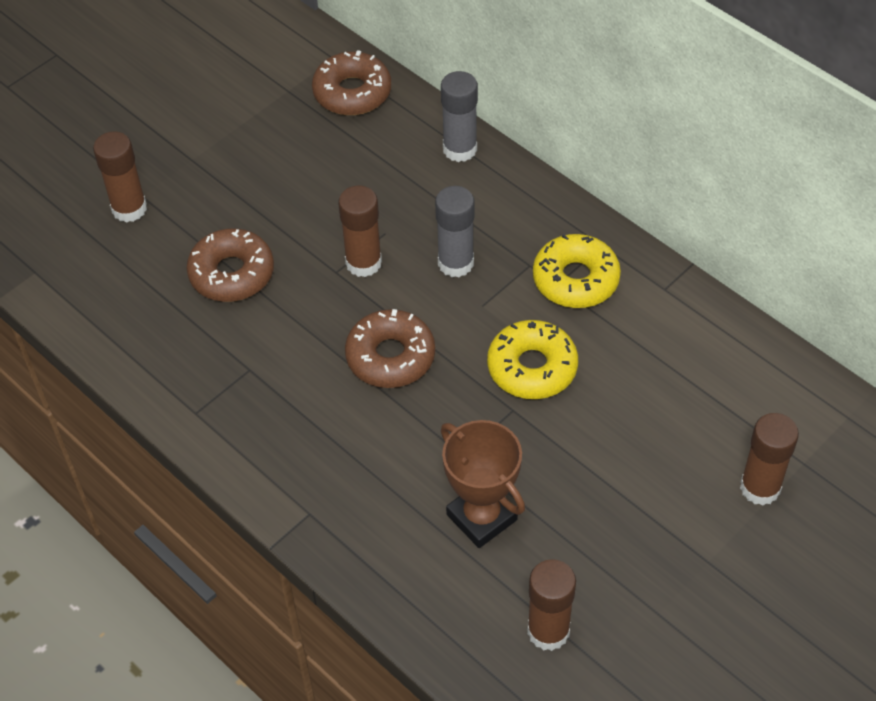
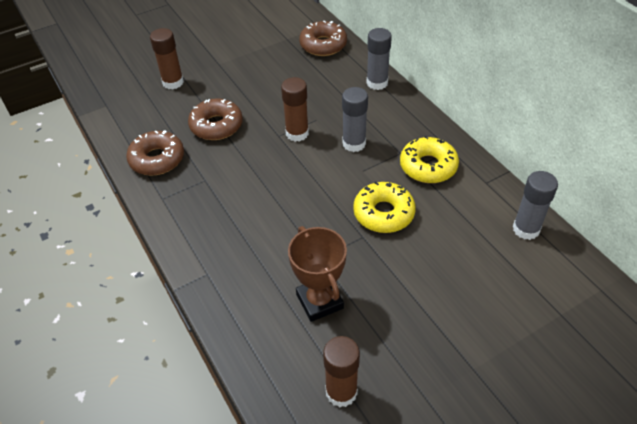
camera: 15 degrees right, 5 degrees down
brown donut [345,309,435,388] -> brown donut moved to [126,130,184,176]
brown glue stick [740,413,799,506] -> none
none -> grey glue stick [513,171,558,240]

